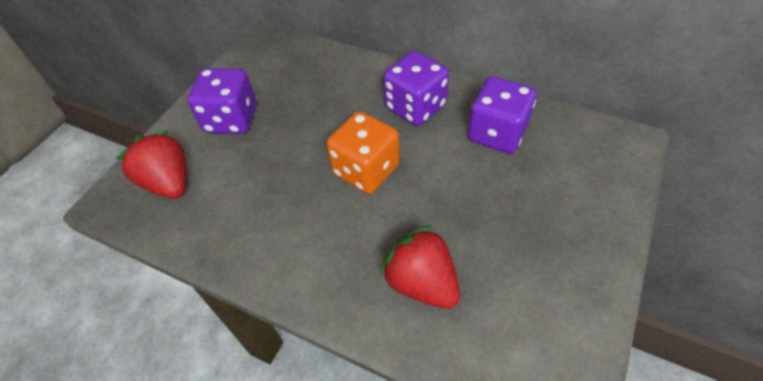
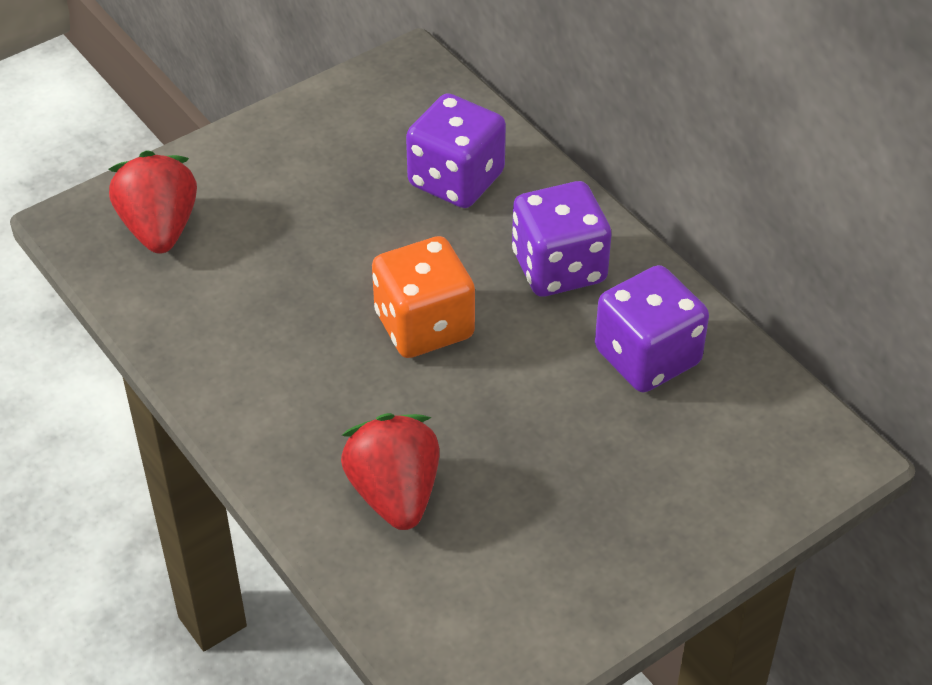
camera: 25 degrees right, 5 degrees down
purple dice [188,68,256,134] -> purple dice moved to [406,93,506,208]

